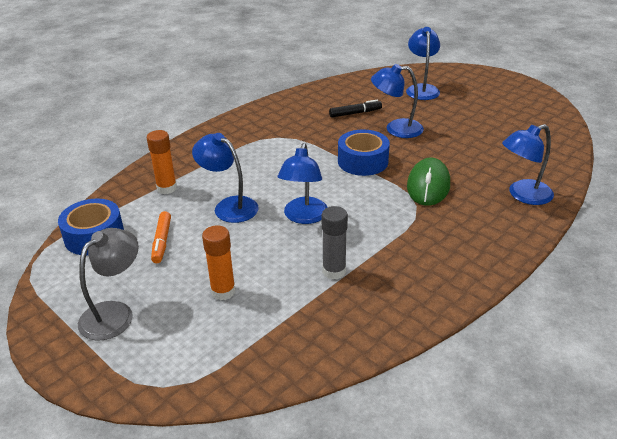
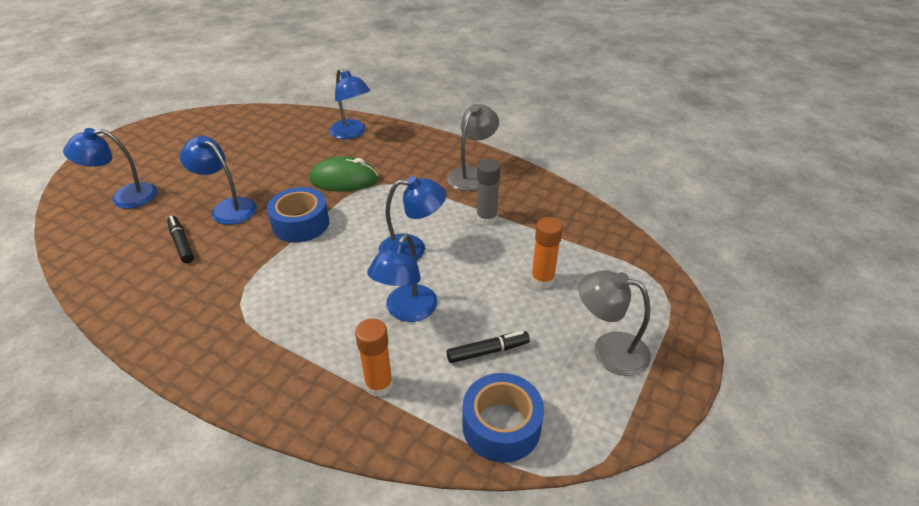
camera: 105 degrees left, 5 degrees up
orange marker [151,211,171,263] -> black marker [446,331,530,363]
blue lamp [371,64,424,138] -> blue lamp turned 135 degrees clockwise [180,136,257,225]
none -> grey lamp [447,104,499,191]

